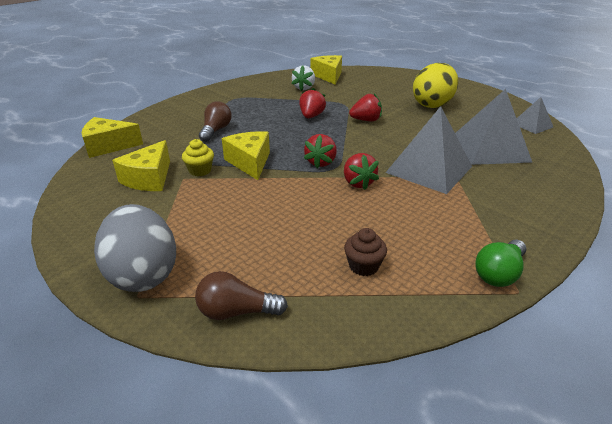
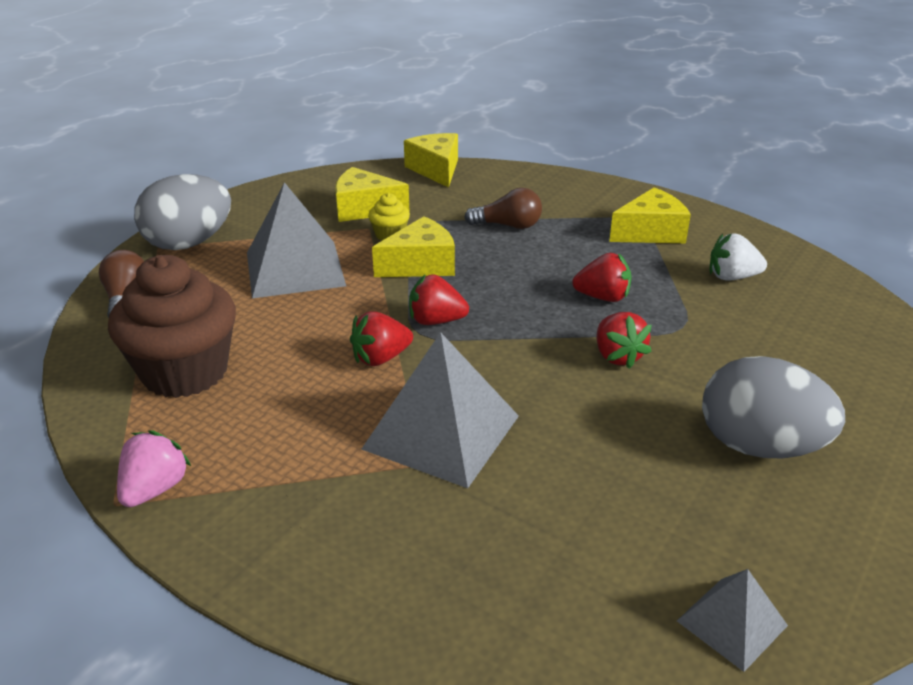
camera: 80 degrees right, 0 degrees up
yellow cheese [311,55,342,85] -> yellow cheese moved to [609,187,691,243]
brown cupcake [344,228,387,276] -> brown cupcake [108,255,236,398], size x2.29
yellow egg [413,63,458,108] -> grey egg [702,356,845,458]
grey pyramid [455,89,533,165] -> grey pyramid moved to [247,182,346,298]
green light bulb [475,239,527,287] -> pink strawberry [117,430,191,507]

